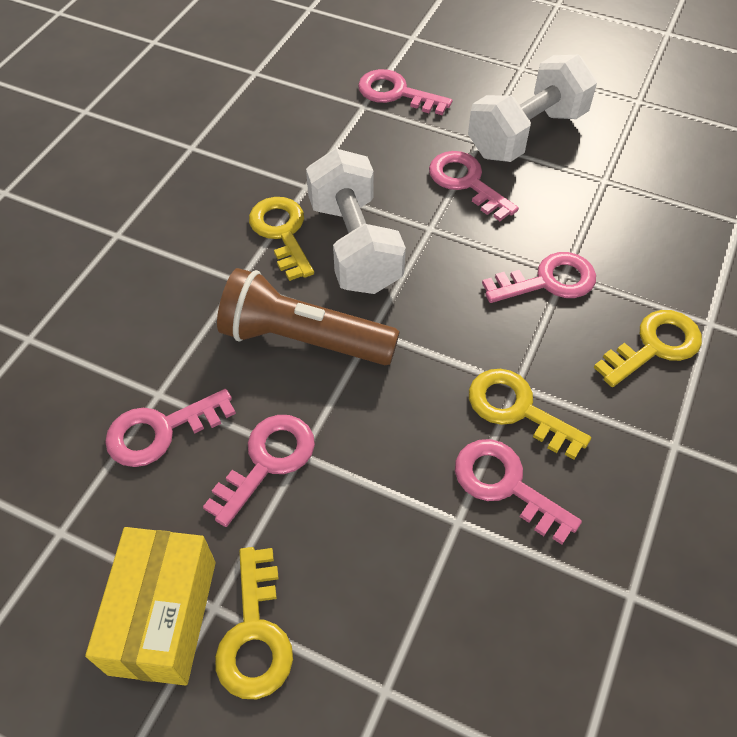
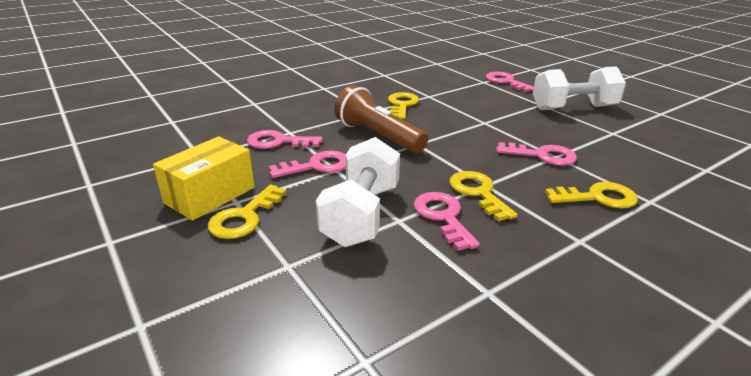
camera: 30 degrees right, 25 degrees down
white dumbbell [306,148,406,294] -> white dumbbell moved to [316,137,400,247]
pink key [429,151,519,221] -> none

